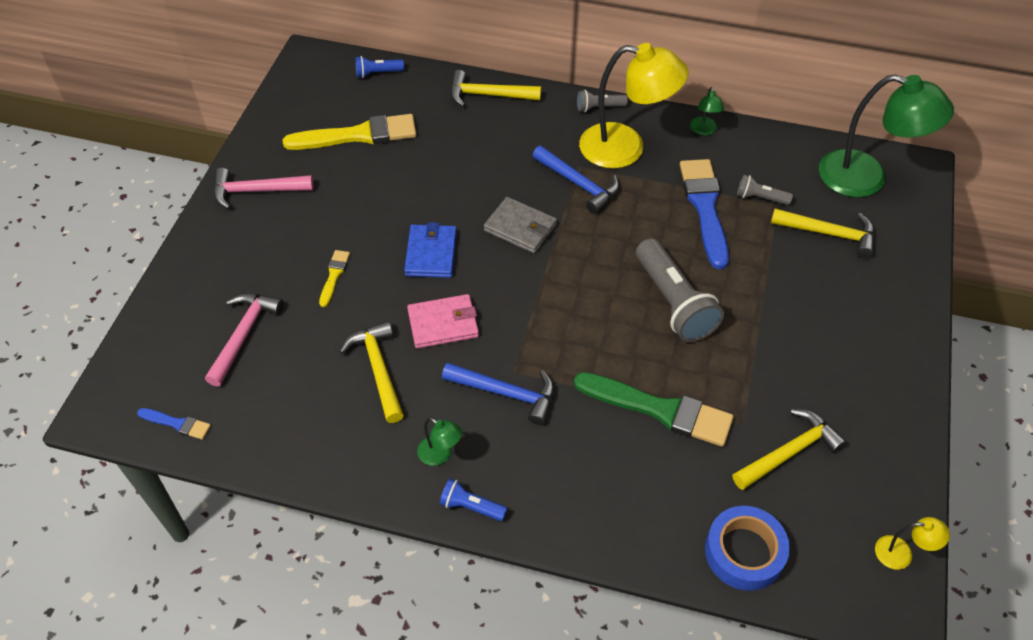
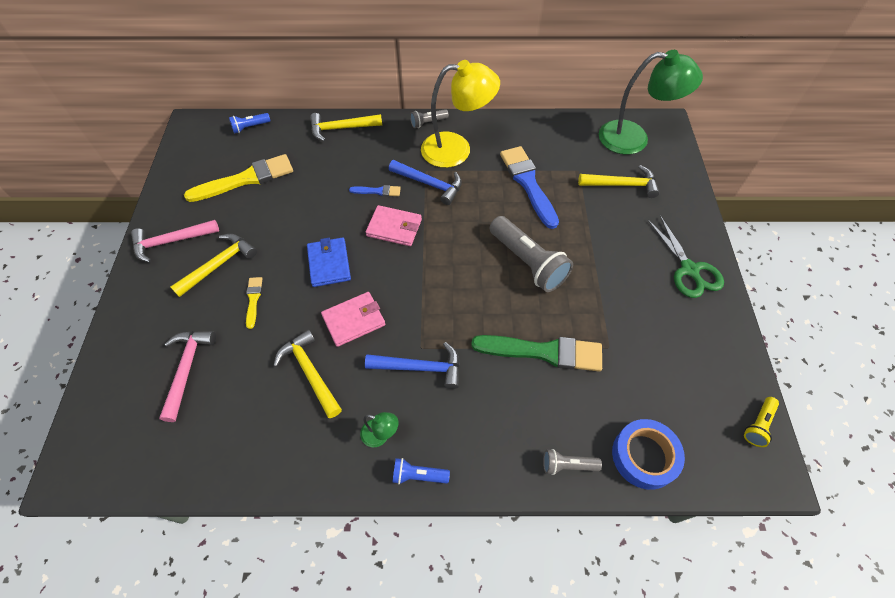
camera: 15 degrees left, 5 degrees up
blue brush [137,408,211,440] -> blue brush moved to [349,185,401,196]
grey wallet [484,197,557,253] -> pink wallet [366,205,422,246]
green lamp [690,87,724,135] -> none
yellow hammer [732,409,846,490] -> yellow hammer moved to [170,234,257,297]
grey flashlight [737,175,793,205] -> grey flashlight moved to [543,449,602,475]
yellow lamp [875,517,950,570] -> yellow flashlight [744,397,779,447]
none -> green scissors [648,215,724,298]

